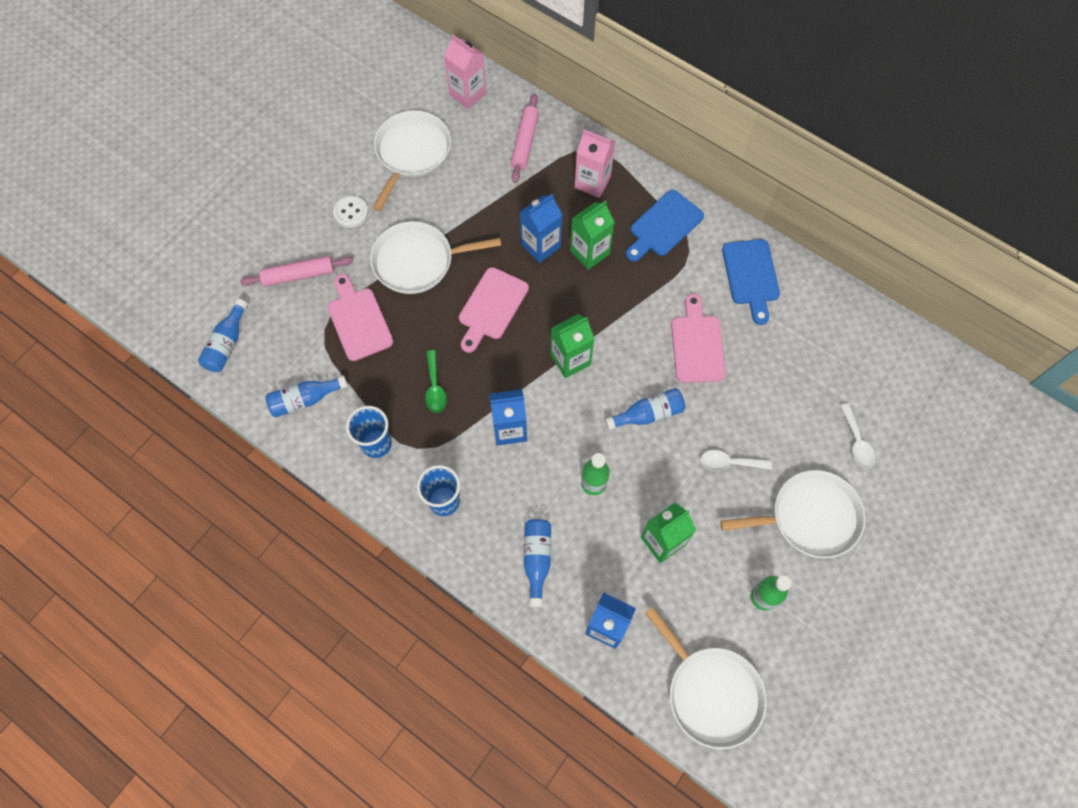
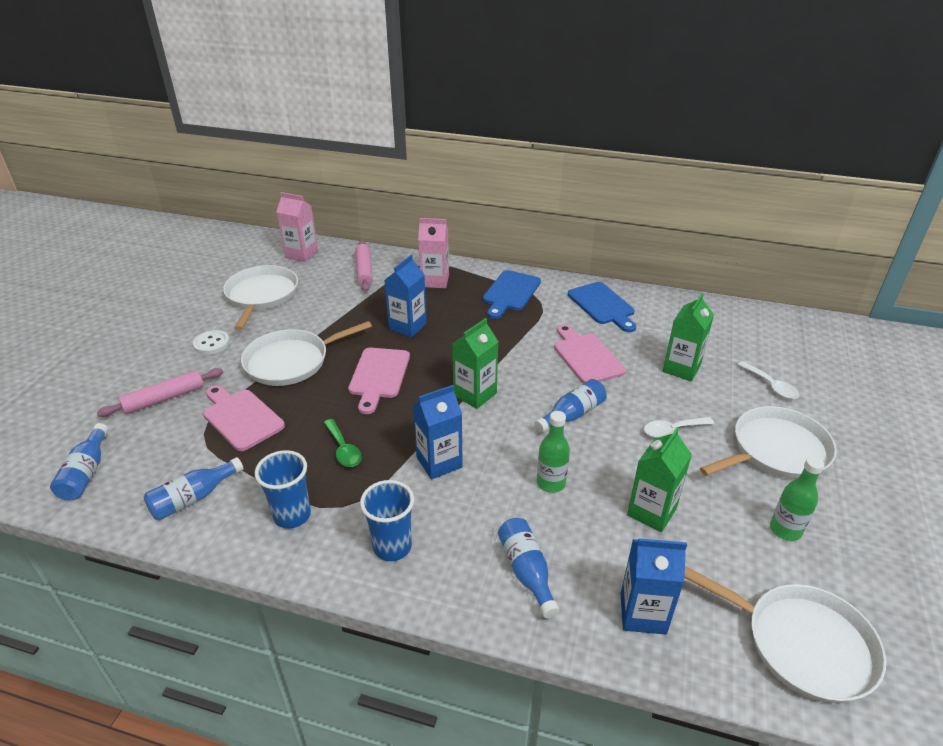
camera: 20 degrees left, 30 degrees down
green carton [570,201,614,270] -> green carton moved to [663,293,714,381]

